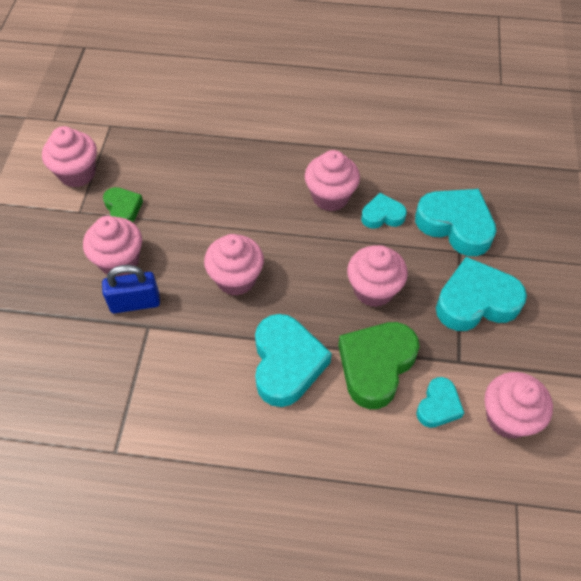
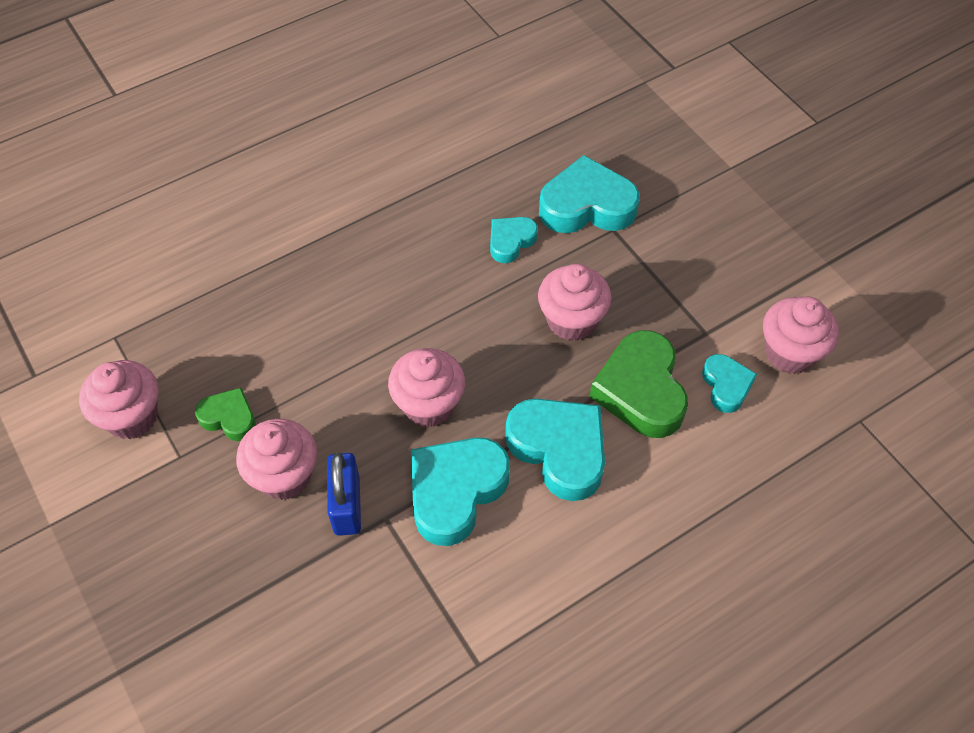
camera: 40 degrees left, 0 degrees up
blue padlock [102,265,160,313] -> blue padlock turned 45 degrees counterclockwise [327,453,361,536]
pink cupcake [305,150,360,212] -> none
turquoise heart [436,257,527,331] -> turquoise heart moved to [411,437,510,546]

